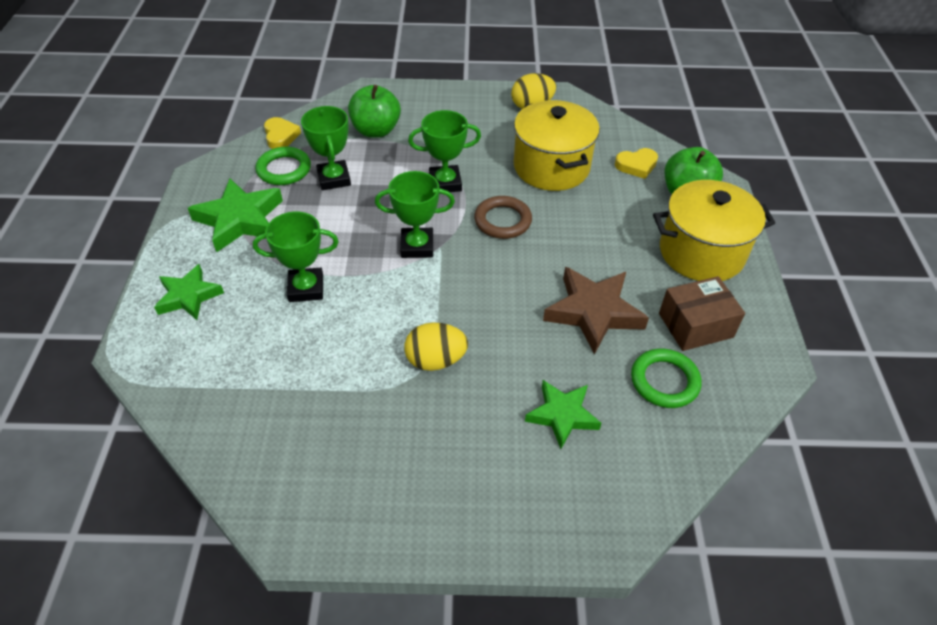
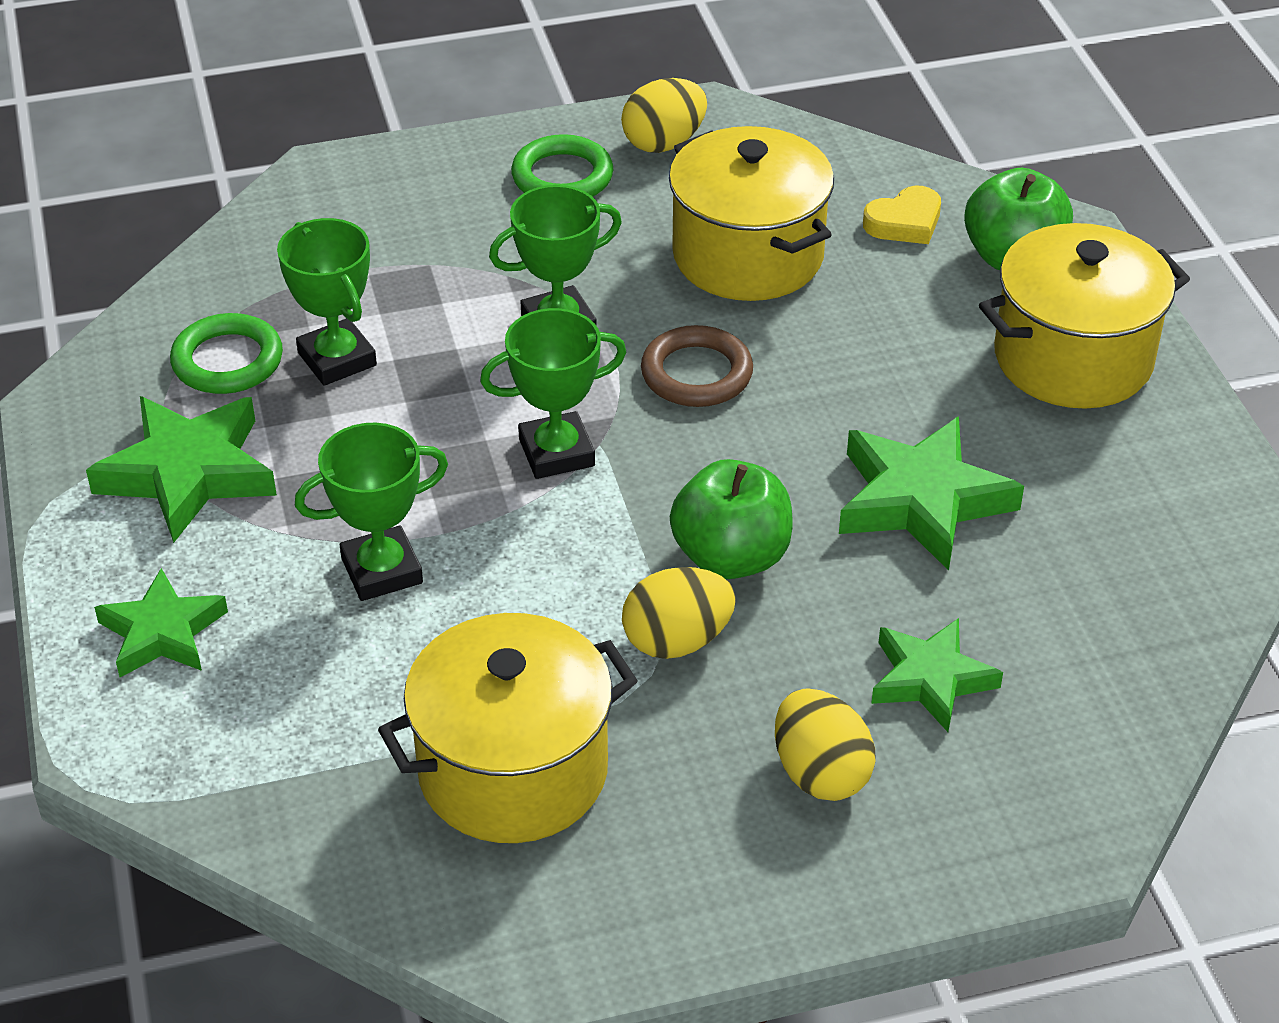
camera: 15 degrees left, 5 degrees down
yellow heart [264,117,301,149] -> none
green apple [348,85,401,138] -> green apple moved to [670,459,793,579]
brown star [543,267,649,355] -> green star [839,416,1024,571]
green ring [631,348,702,408] -> green ring moved to [511,134,613,197]
brown box [659,276,745,351] -> none
none -> yellow pot [378,613,638,843]
none -> yellow egg [775,688,876,801]

